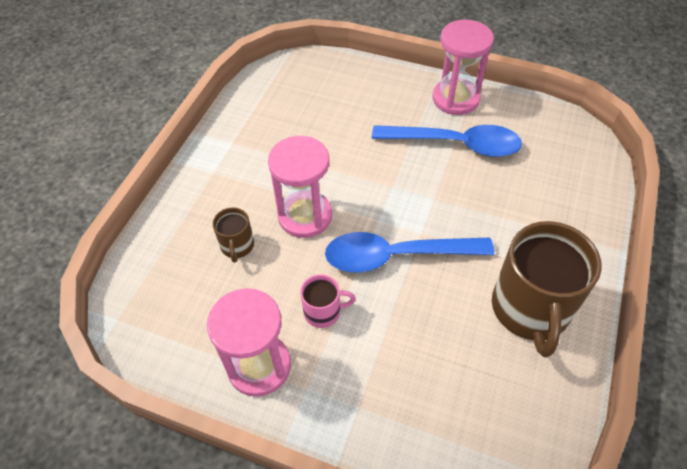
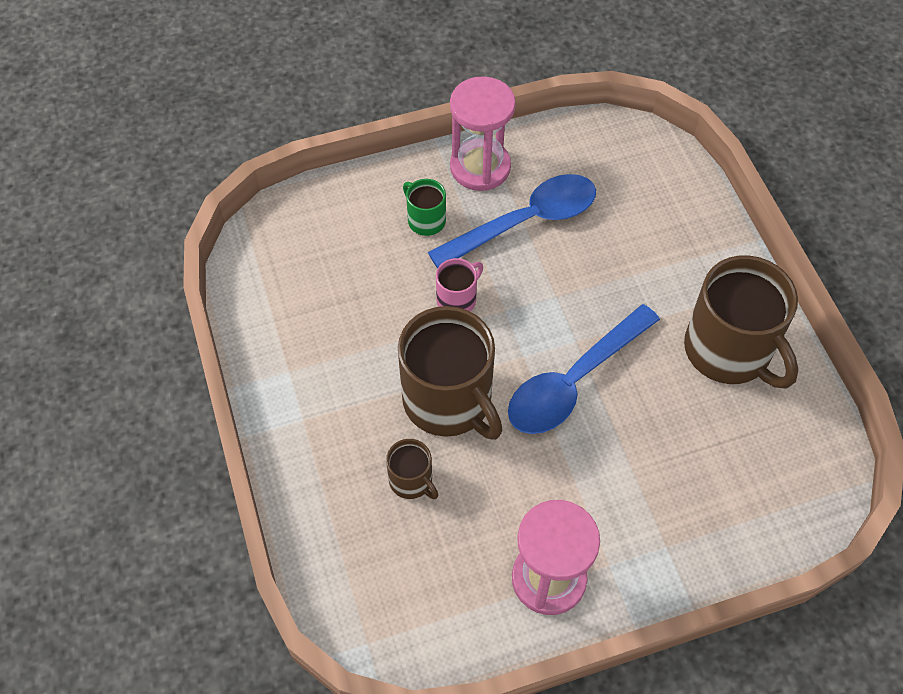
camera: 40 degrees left, 5 degrees up
pink hourglass [268,136,332,238] -> brown mug [398,306,502,440]
pink mug [300,274,356,328] -> pink mug moved to [436,258,483,311]
none -> green mug [403,179,446,236]

